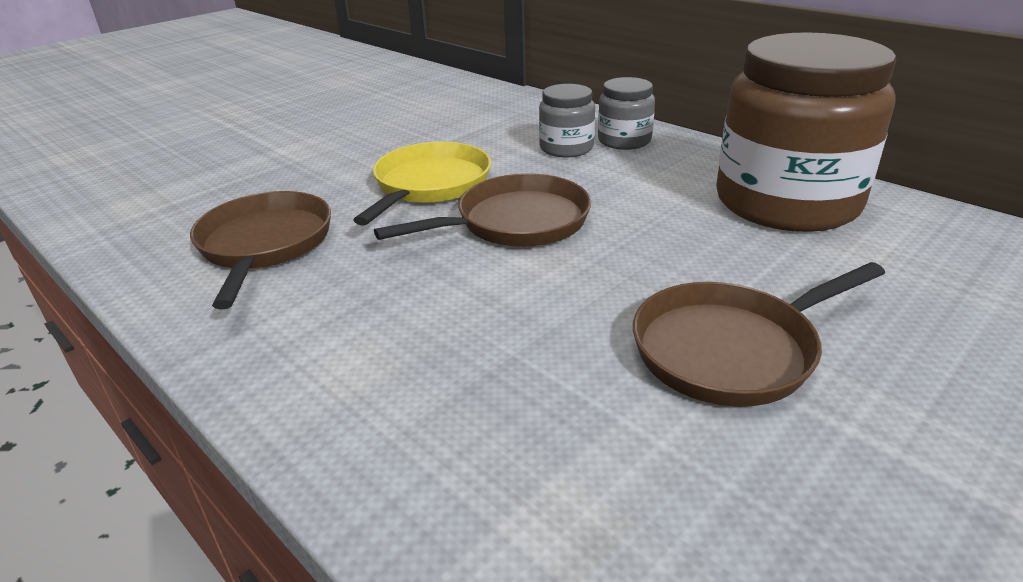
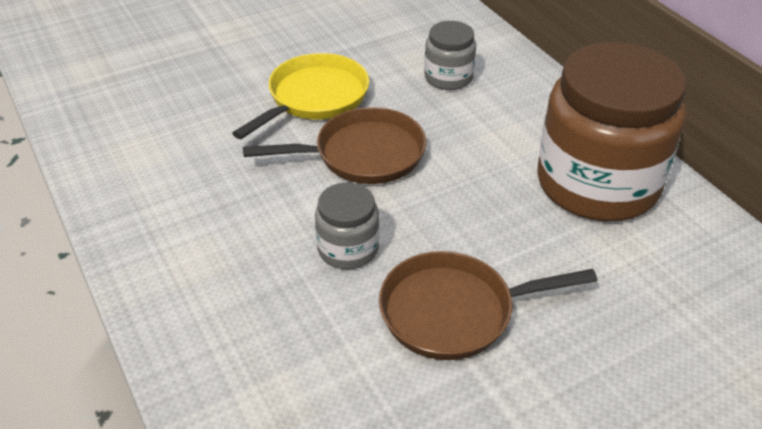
camera: 15 degrees right, 10 degrees up
brown pan [190,191,331,310] -> none
grey jar [598,77,655,150] -> grey jar moved to [315,183,379,269]

